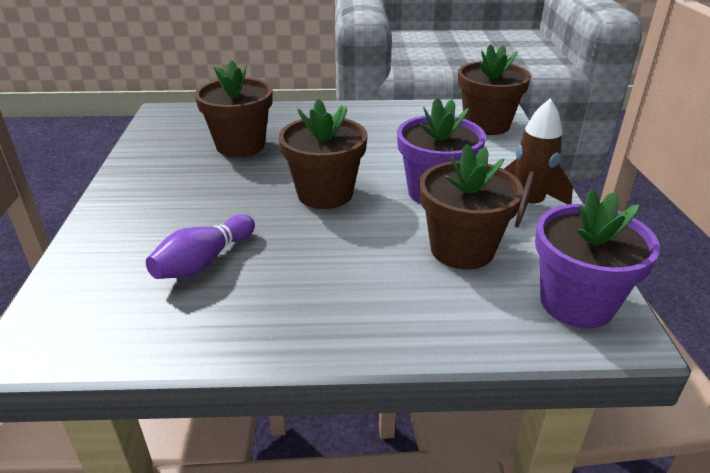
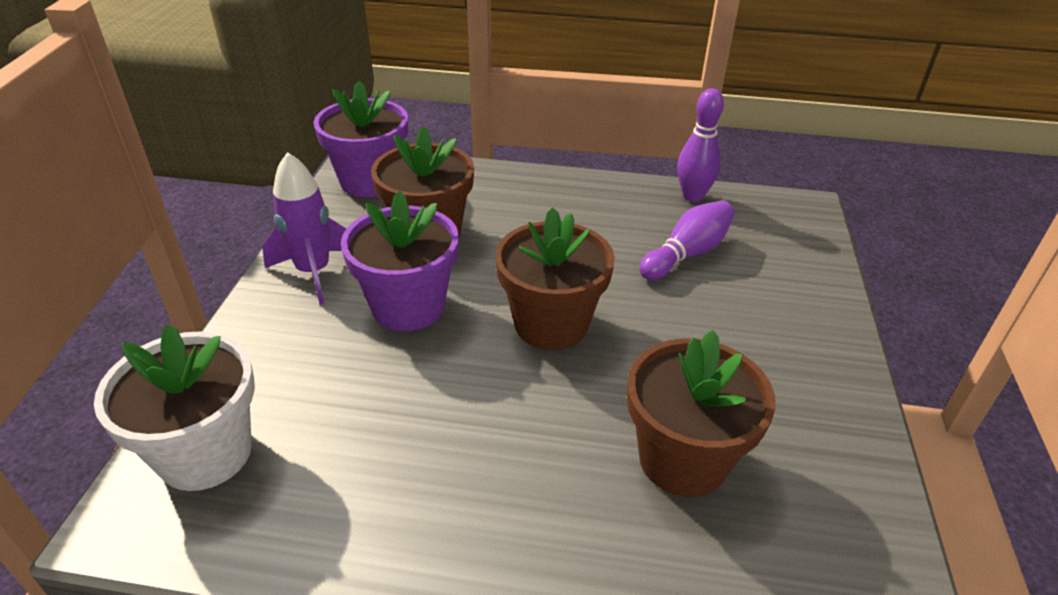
camera: 170 degrees left, 5 degrees up
brown flower pot [458,44,531,135] -> white flower pot [94,324,255,491]
brown rocket [504,99,573,228] -> purple rocket [262,152,346,305]
none -> purple bowling pin [677,88,724,202]

